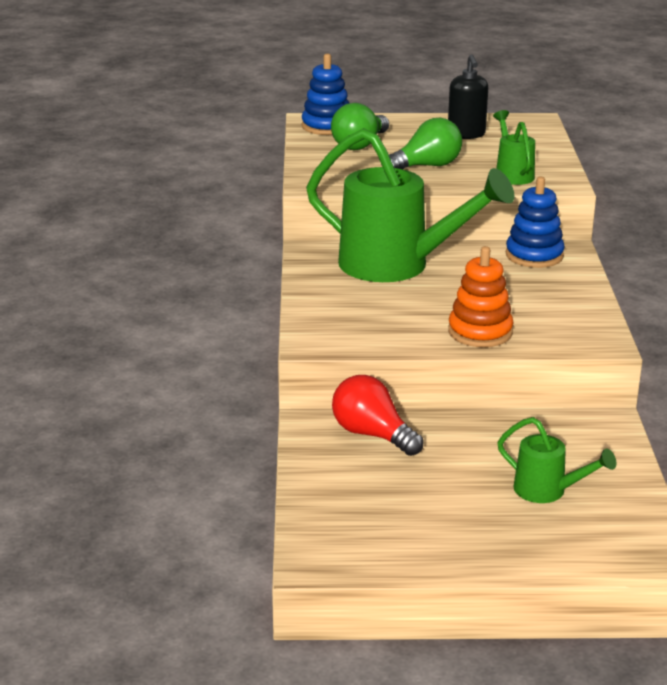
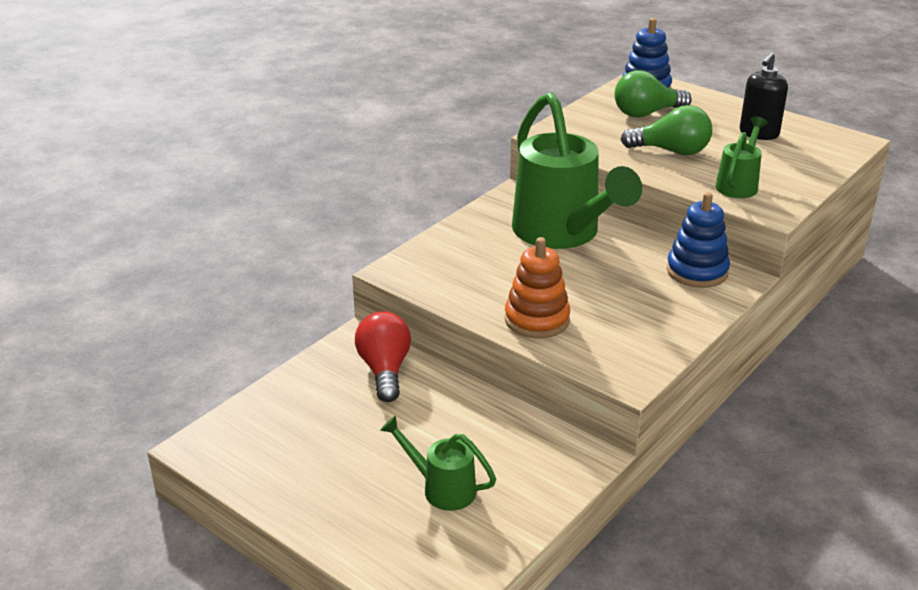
camera: 40 degrees right, 5 degrees up
green watering can [497,417,617,503] -> green watering can turned 135 degrees clockwise [380,415,496,511]

